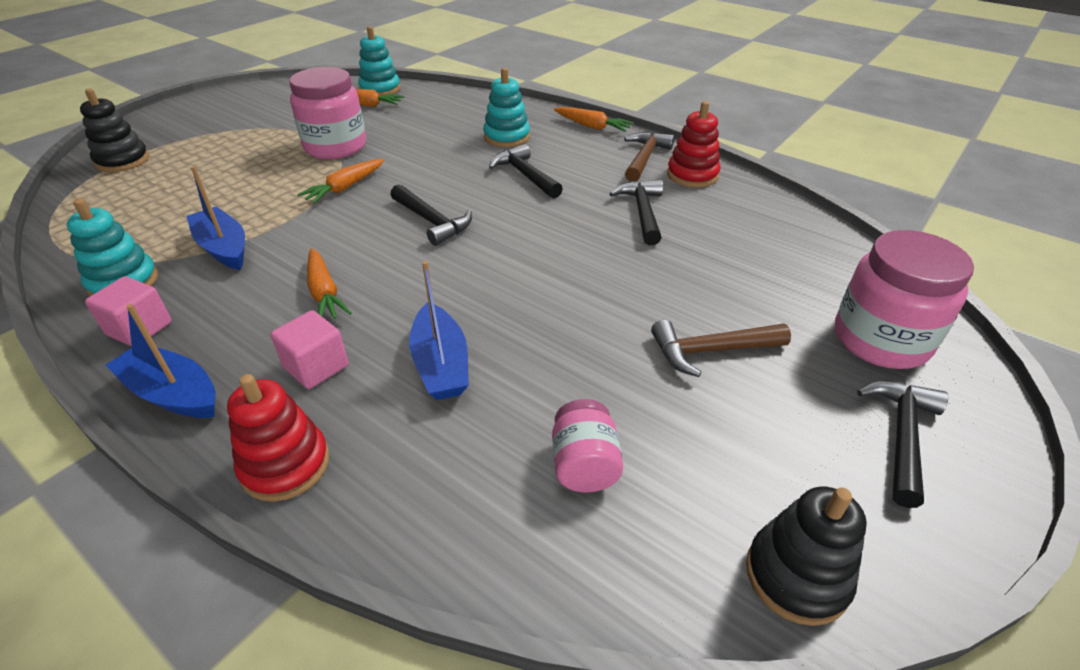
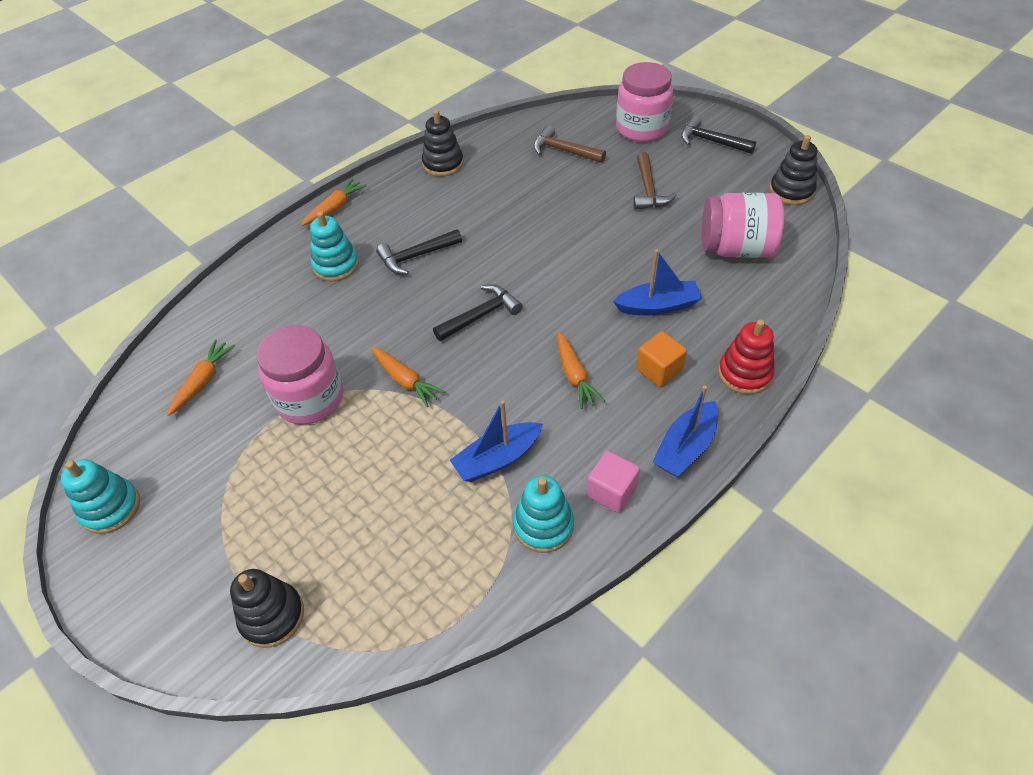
camera: 80 degrees left, 10 degrees up
pink cube [270,310,349,389] -> orange cube [636,331,687,387]
orange carrot [307,248,352,319] -> orange carrot turned 90 degrees clockwise [557,332,605,409]
turquoise stacking toy [358,26,401,96] -> turquoise stacking toy moved to [61,459,140,534]
pink jar [552,399,623,493] -> pink jar [702,193,784,258], size x1.78
black hammer [609,180,663,245] -> none
brown hammer [624,132,674,181] -> brown hammer moved to [533,125,606,163]
red stacking toy [667,101,721,188] -> black stacking toy [422,110,464,176]

